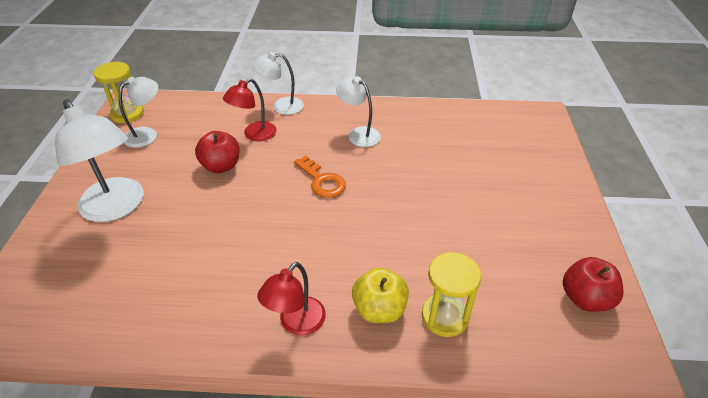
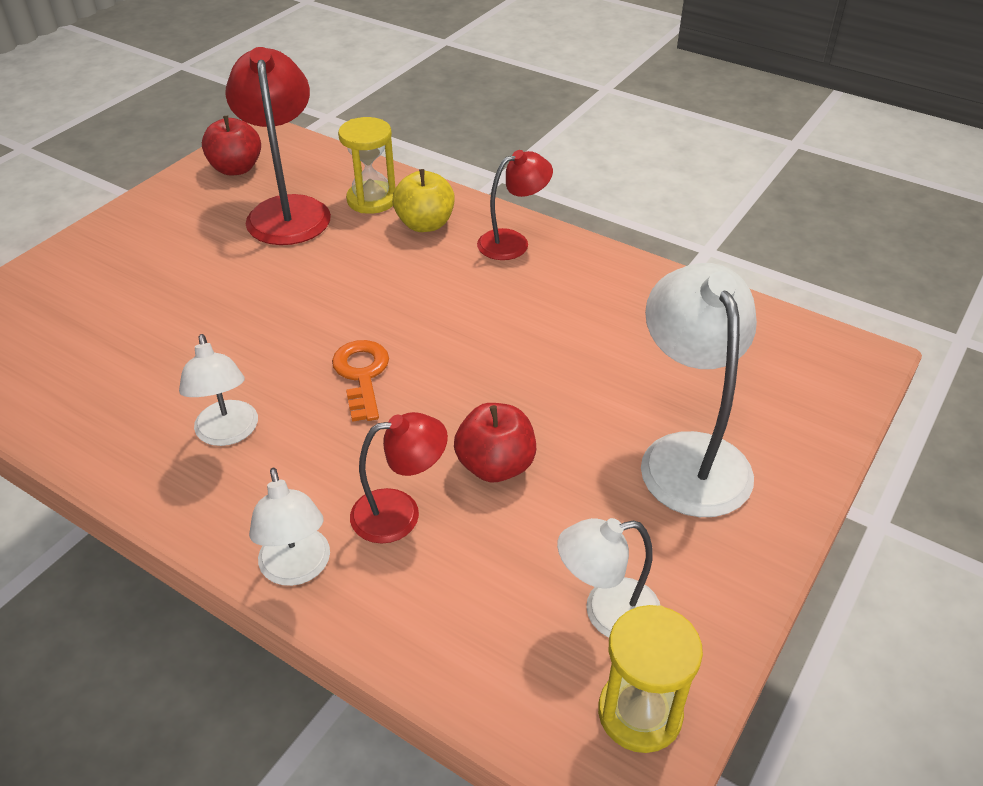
camera: 150 degrees left, 0 degrees up
white lamp [252,52,304,115] -> white lamp turned 45 degrees clockwise [249,468,330,586]
none -> red lamp [225,47,331,245]

